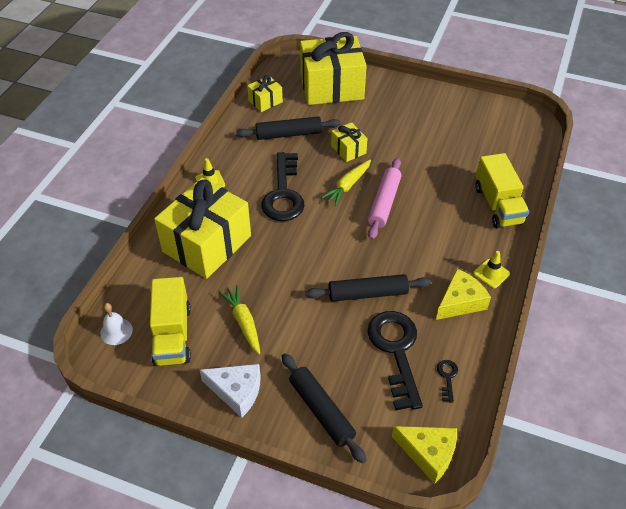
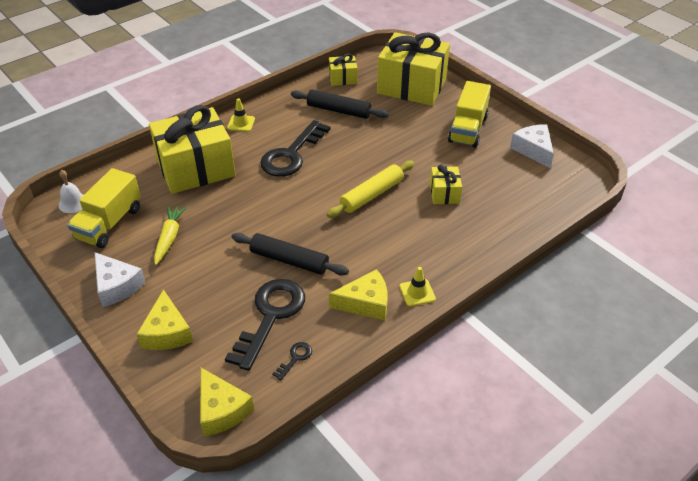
camera: 30 degrees right, 5 degrees down
black rolling pin [281,353,366,464] -> yellow cheese [136,289,193,350]
yellow carrot [321,159,371,206] -> none
yellow gift [331,122,368,162] -> yellow gift moved to [430,165,462,204]
pink rolling pin [368,158,401,240] -> yellow rolling pin [327,161,414,218]
yellow truck [475,153,529,228] -> yellow truck moved to [448,81,491,148]
none -> white cheese [510,124,554,168]

